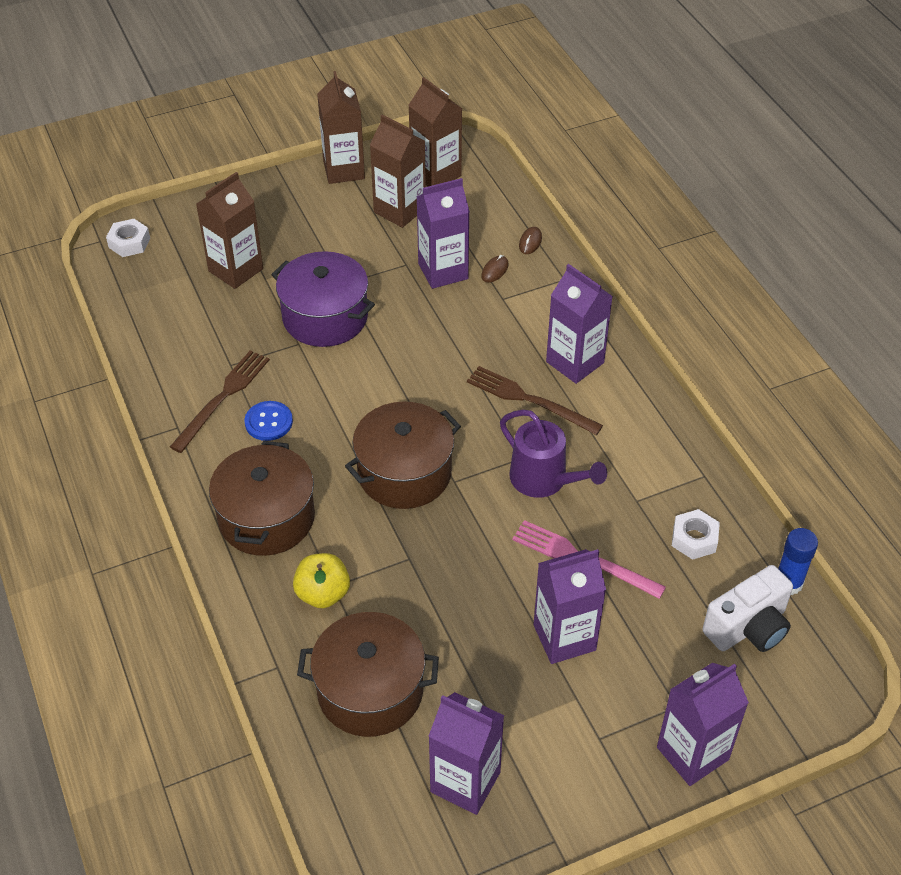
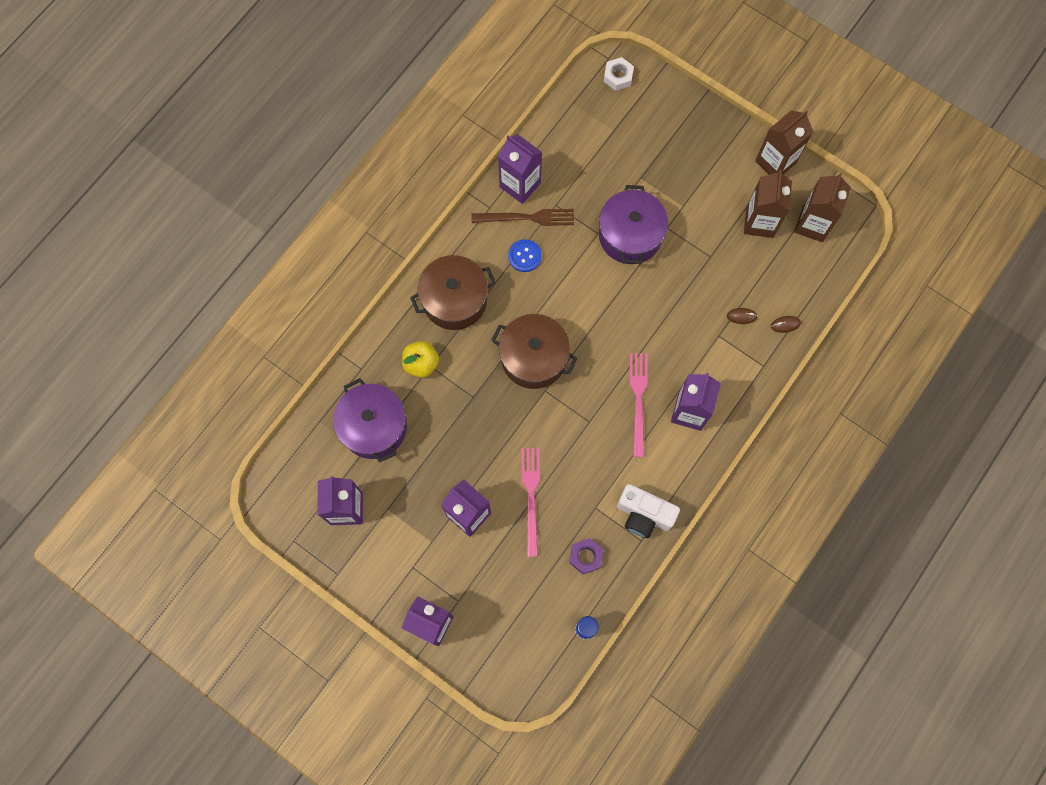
camera: 60 degrees right, 25 degrees up
brown carton [196,172,263,289] -> none
brown pot [297,612,439,737] -> purple pot [333,378,407,462]
purple carton [416,178,470,289] -> purple carton moved to [498,134,542,204]
brown fork [467,366,603,435] -> pink fork [630,353,648,457]
purple watering can [500,410,607,498] -> none
white nut [672,509,720,560] -> purple nut [569,538,603,574]
white camera [702,565,793,652] -> white camera moved to [617,484,680,538]

